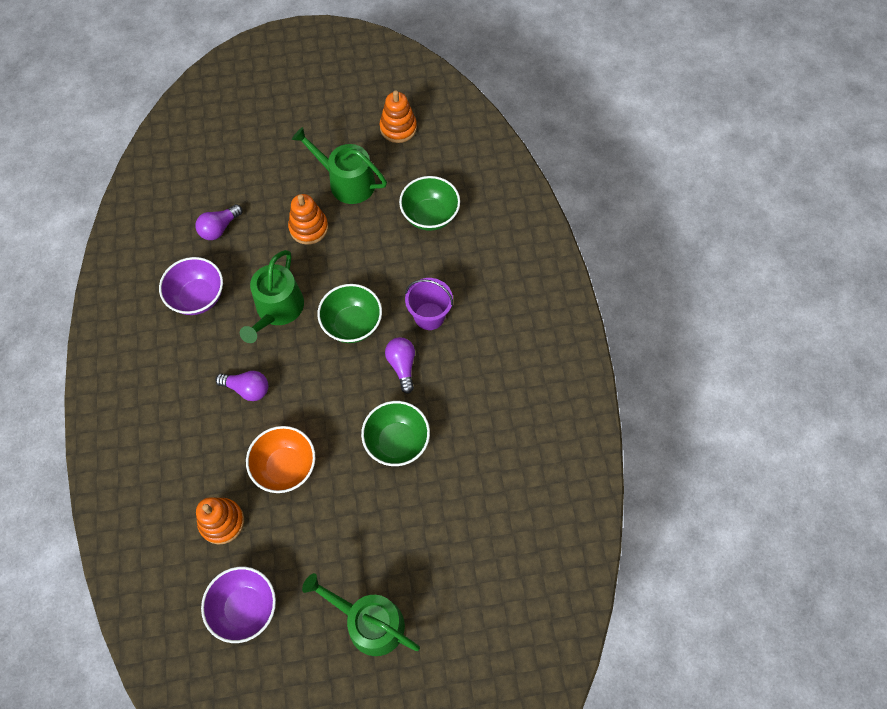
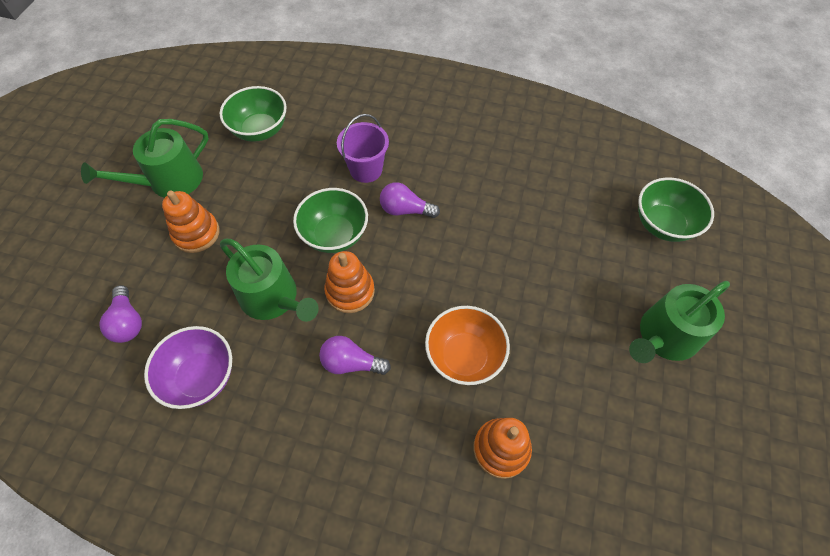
camera: 65 degrees left, 5 degrees down
purple bowl [201,567,276,643] -> none
purple light bulb [215,371,268,401] -> purple light bulb turned 120 degrees counterclockwise [319,336,391,375]
green bowl [361,401,430,466] -> green bowl moved to [638,177,714,242]
orange stacking toy [380,91,417,143] -> orange stacking toy moved to [324,251,375,313]

